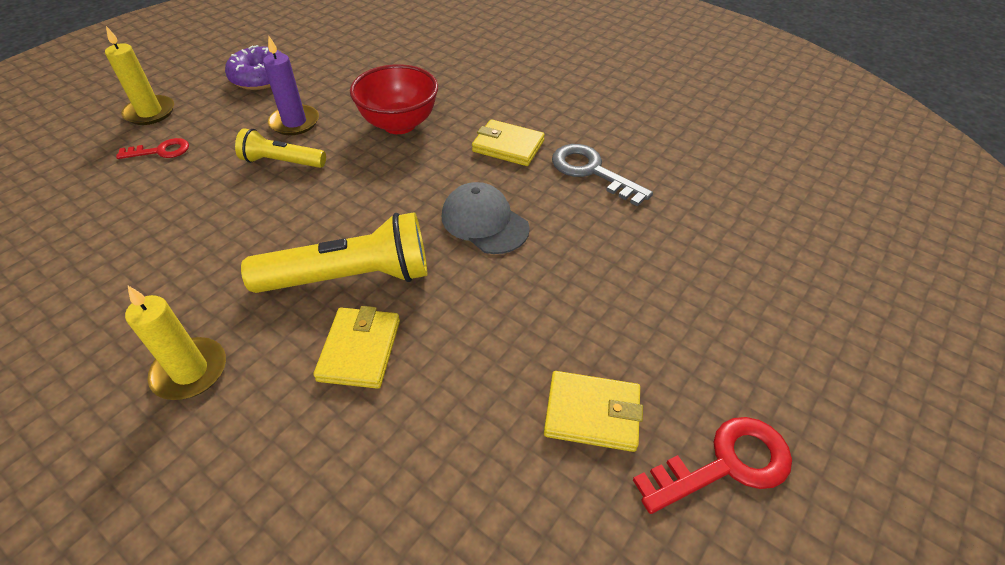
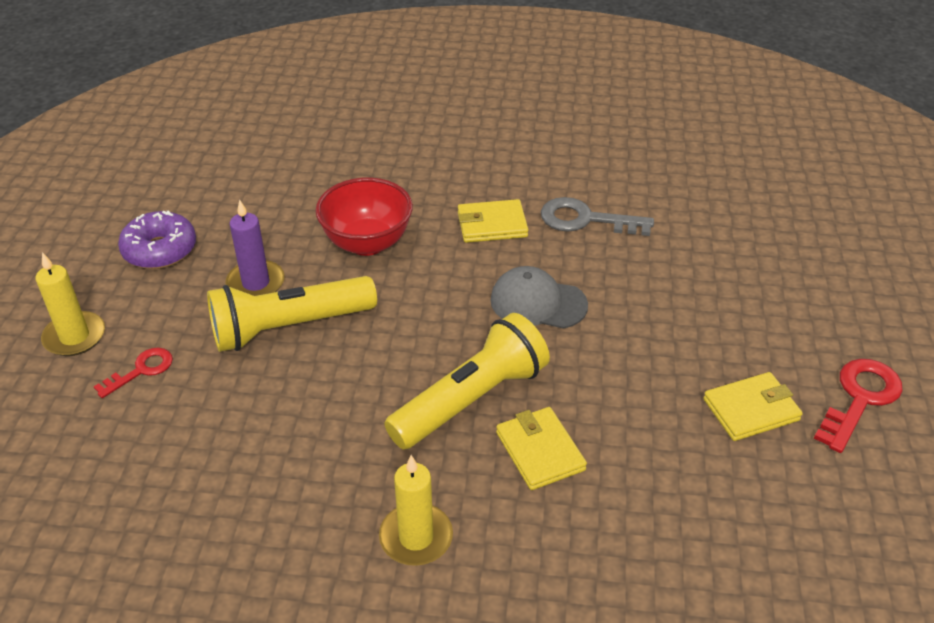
camera: 30 degrees left, 5 degrees down
yellow flashlight [235,128,326,168] -> yellow flashlight [207,276,377,352], size x1.72

